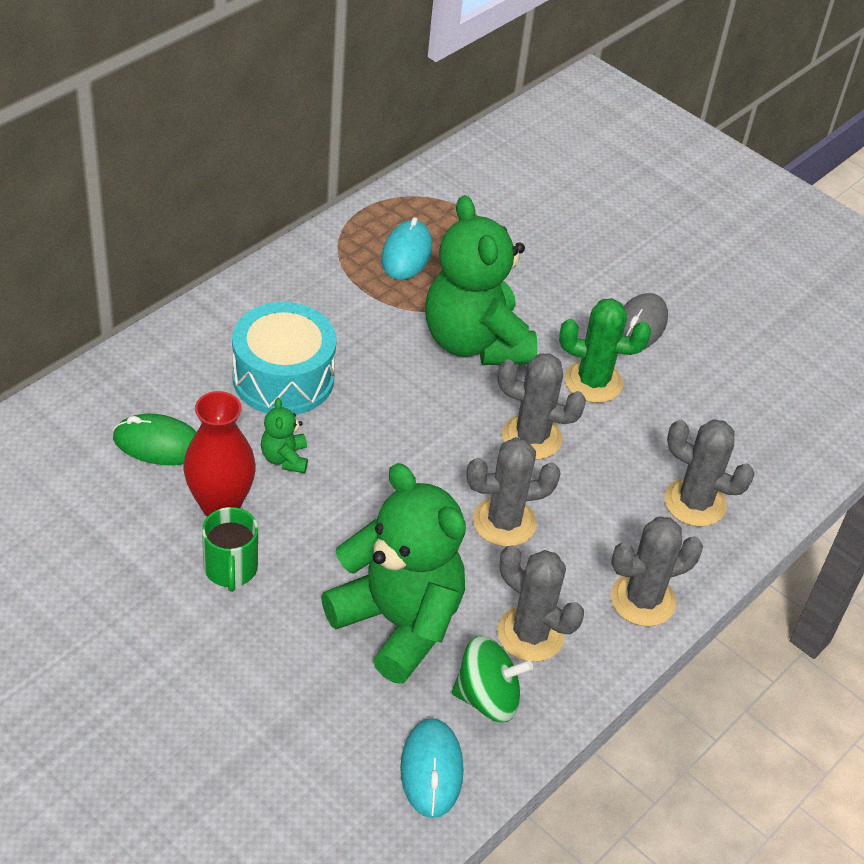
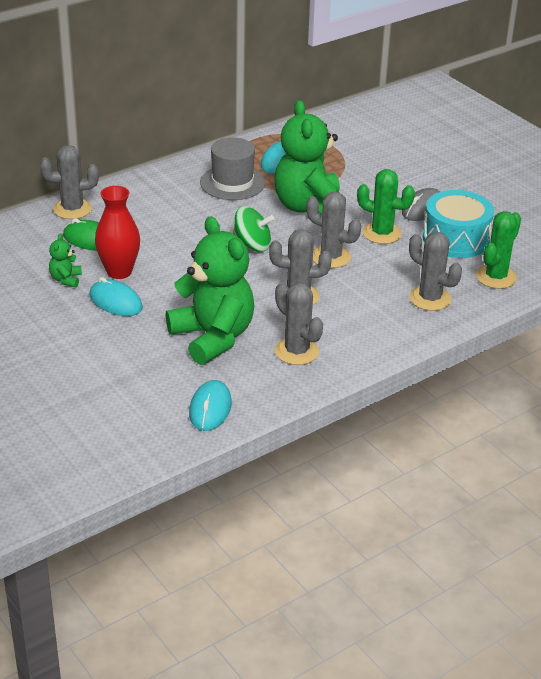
camera: 15 degrees right, 10 degrees down
green mug [202,507,258,592] -> turquoise mouse [89,277,143,316]
turquoise drum [232,302,336,415] -> turquoise drum moved to [423,190,494,258]
green teddy bear [261,398,308,473] -> green teddy bear moved to [49,233,82,287]
green spinning top [452,636,533,723] -> green spinning top moved to [233,206,275,252]
grey cactus [611,516,703,627] -> grey cactus moved to [40,145,99,219]
none -> grey hat [200,137,265,200]
none -> green cactus [476,211,521,289]

